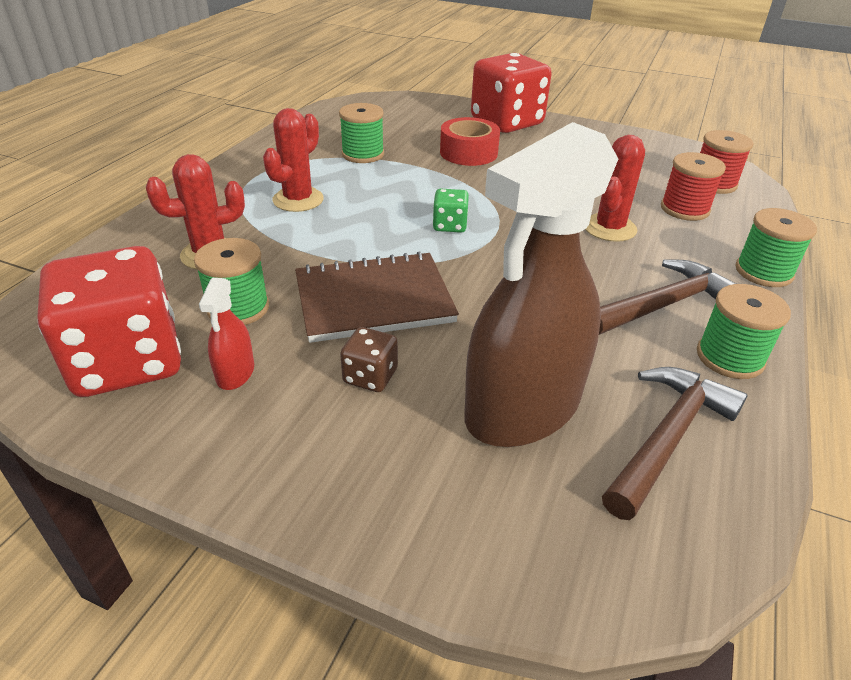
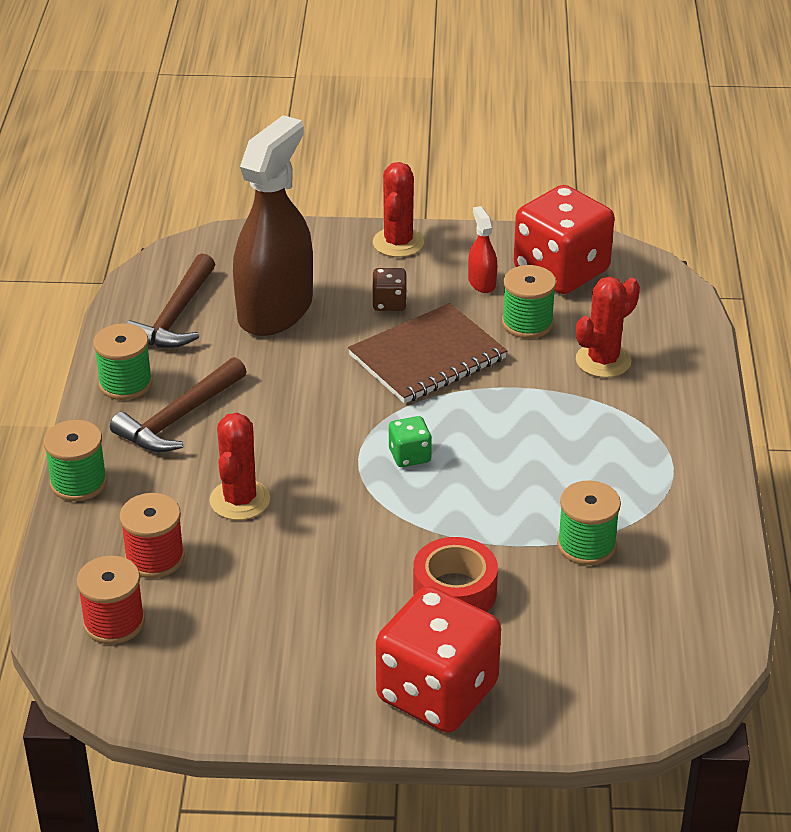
camera: 160 degrees right, 0 degrees up
red cactus [263,108,324,212] -> red cactus moved to [373,162,424,257]

